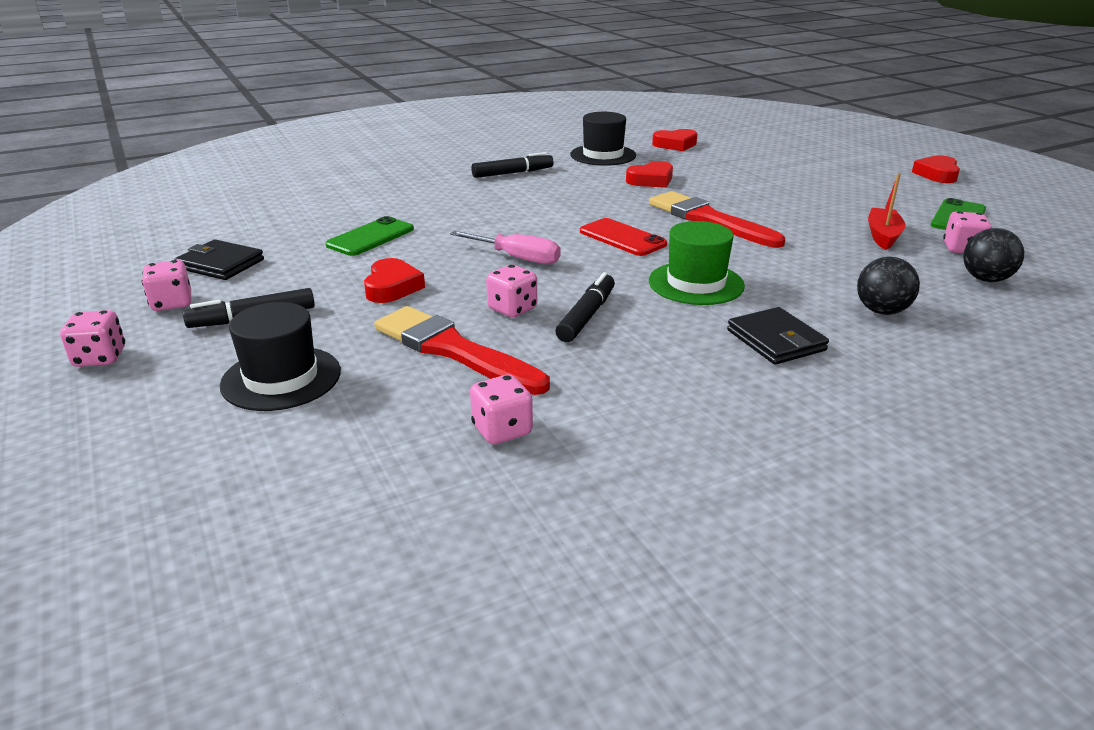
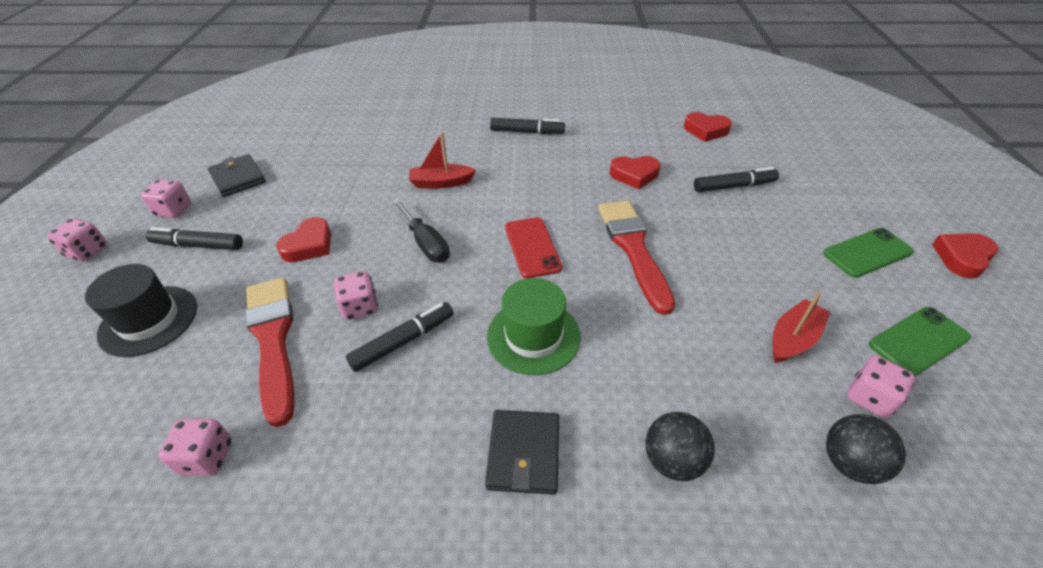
camera: 30 degrees right, 15 degrees up
green phone [326,216,414,256] -> green phone moved to [823,228,914,278]
pink screwdriver [450,231,561,264] -> black screwdriver [392,199,450,263]
black hat [570,112,636,166] -> none
none -> red boat [409,132,476,188]
none -> black marker [694,167,779,192]

